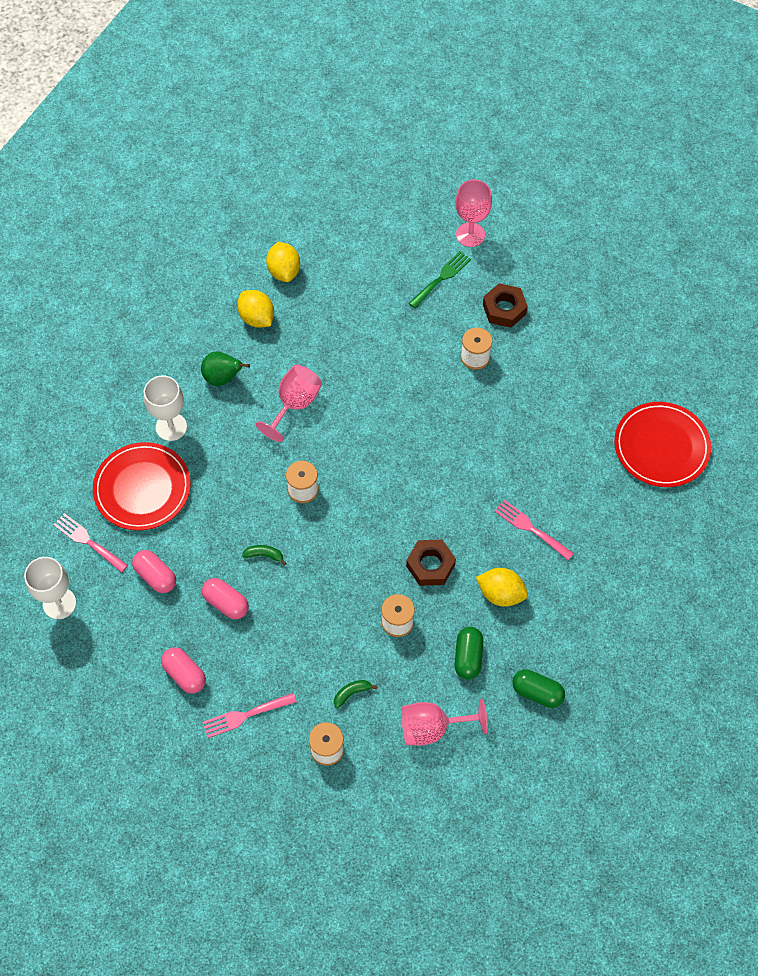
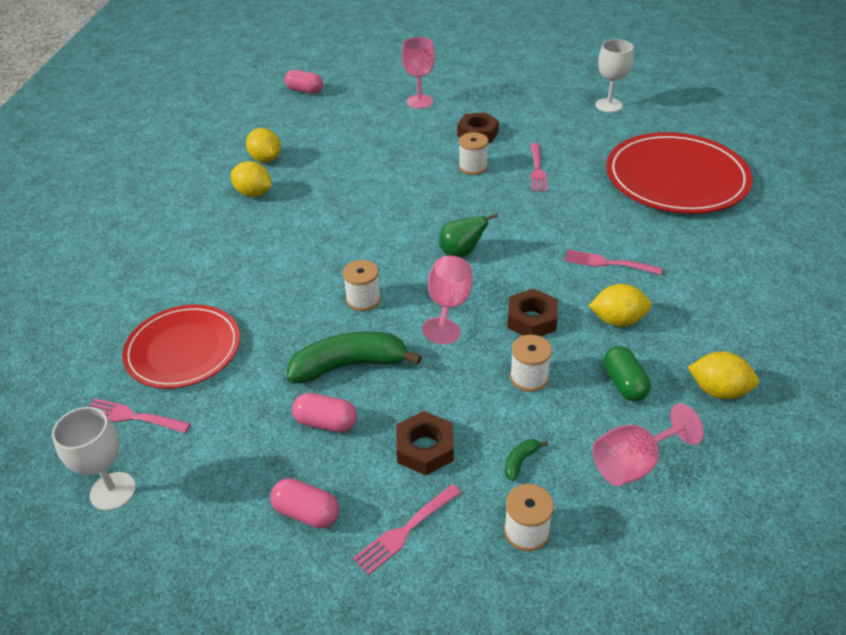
camera: 20 degrees left, 20 degrees down
pink capsule [132,550,176,593] -> pink capsule moved to [284,70,323,94]
white goblet [144,375,187,441] -> white goblet moved to [595,39,634,112]
green pear [201,351,250,386] -> green pear moved to [439,213,498,257]
green banana [242,545,286,565] -> green banana [287,331,422,383], size x2.46
pink goblet [256,365,322,442] -> pink goblet moved to [422,256,472,344]
green fork [409,251,471,308] -> none
green capsule [512,669,565,708] -> yellow lemon [688,352,759,399]
red plate [614,402,711,487] -> red plate [606,132,753,214], size x1.51
none -> brown nut [396,411,454,475]
none -> pink fork [530,143,548,191]

